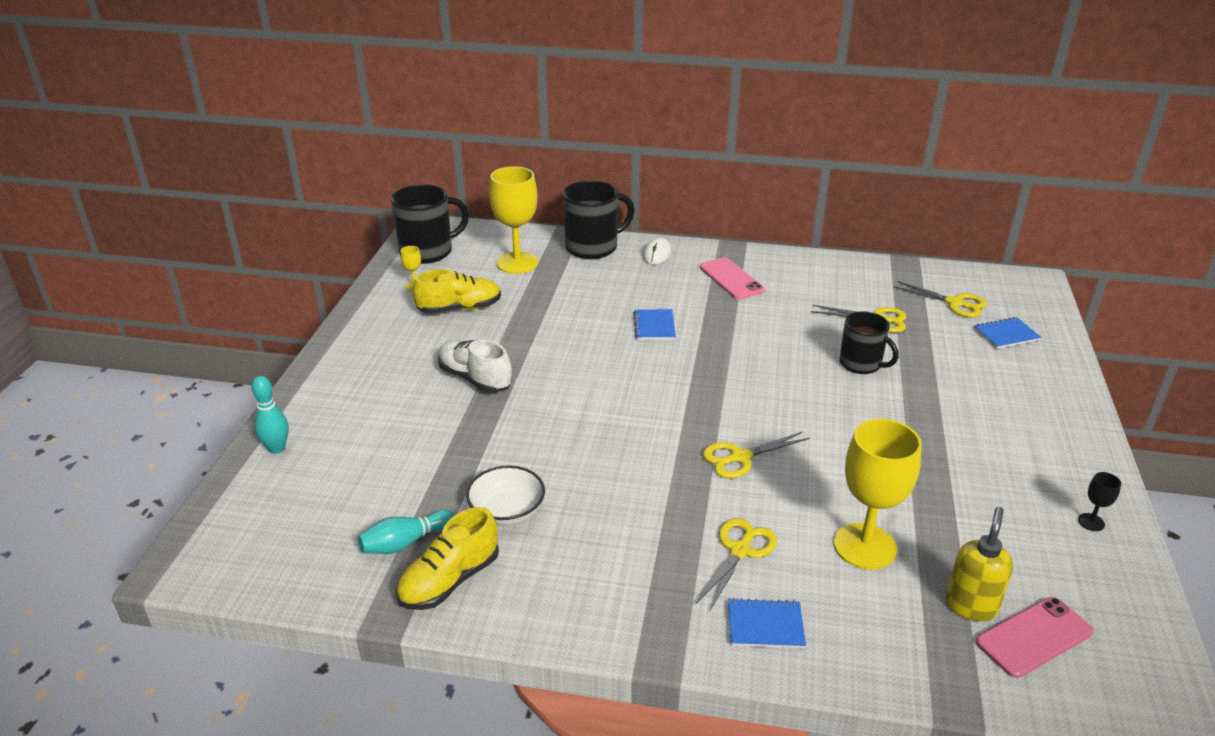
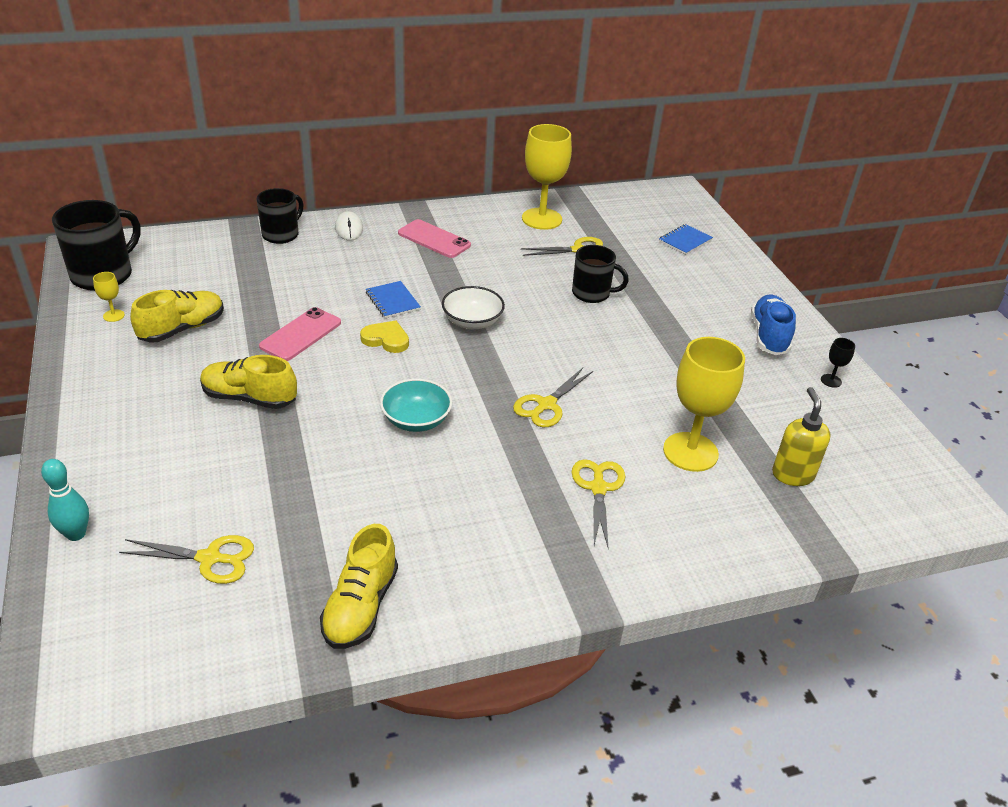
camera: 30 degrees left, 5 degrees up
turquoise bowling pin [358,510,454,554] -> none
white shoe [438,340,512,393] -> yellow shoe [200,355,297,409]
white bowl [466,465,545,526] -> white bowl moved to [442,286,505,329]
yellow goblet [489,166,539,274] -> yellow goblet moved to [522,124,572,230]
black mug [563,181,635,259] -> black mug [257,188,304,244], size x0.67
blue notebook [728,598,806,649] -> none
yellow scissors [893,281,987,318] -> yellow scissors moved to [119,535,254,584]
pink phone [976,597,1094,678] -> pink phone moved to [259,307,341,361]
none -> yellow heart [360,320,409,353]
none -> turquoise bowl [380,379,452,432]
none -> blue shoe [751,295,796,355]

